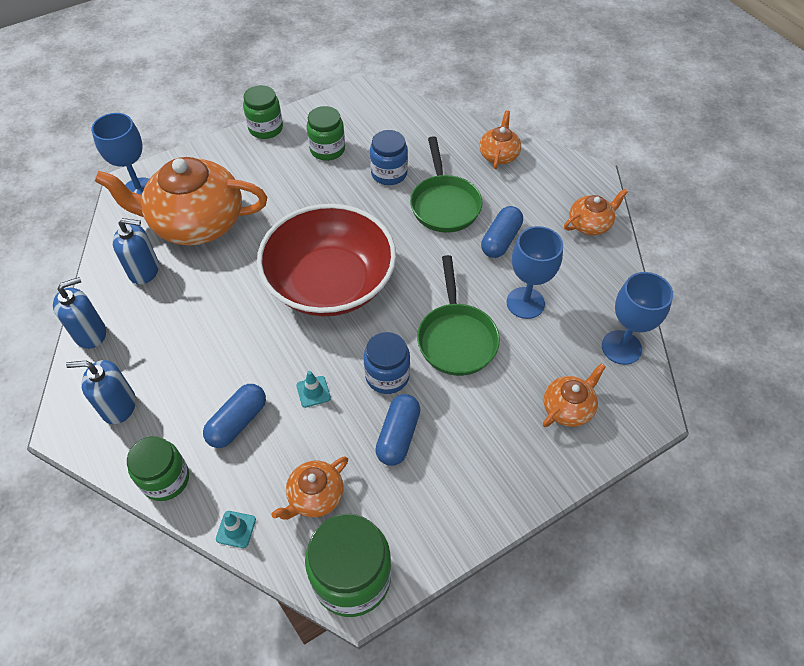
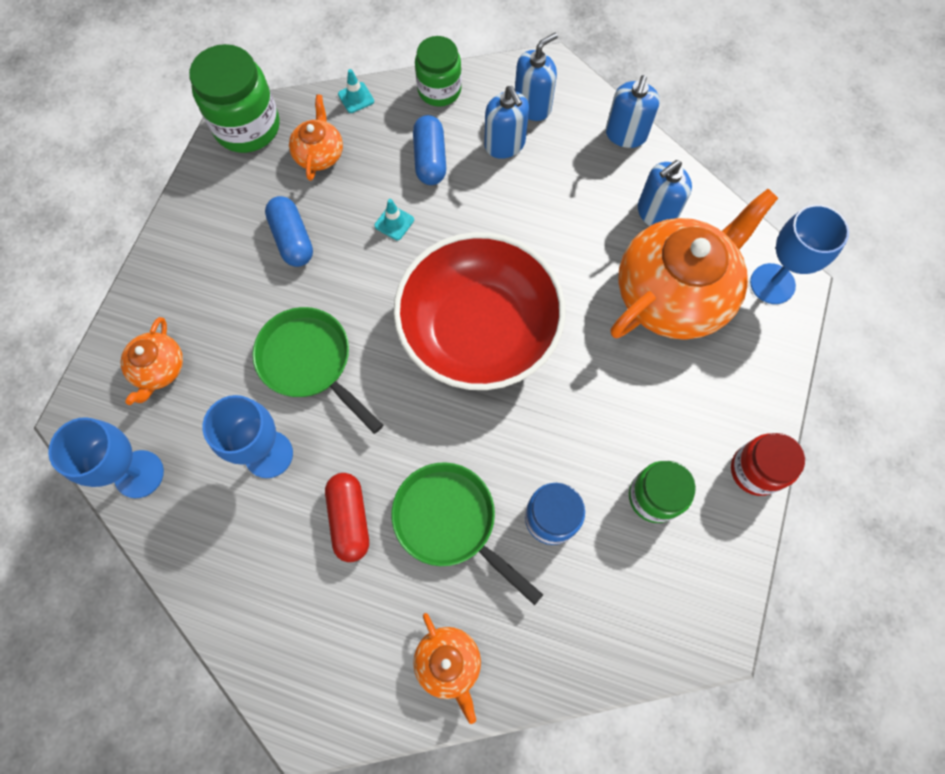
camera: 140 degrees right, 15 degrees up
green jar [243,85,283,139] -> red jar [731,433,805,496]
blue jar [364,332,410,394] -> none
blue capsule [481,206,523,258] -> red capsule [325,473,369,562]
orange teapot [564,189,628,235] -> none
none -> blue soap dispenser [484,86,529,159]

